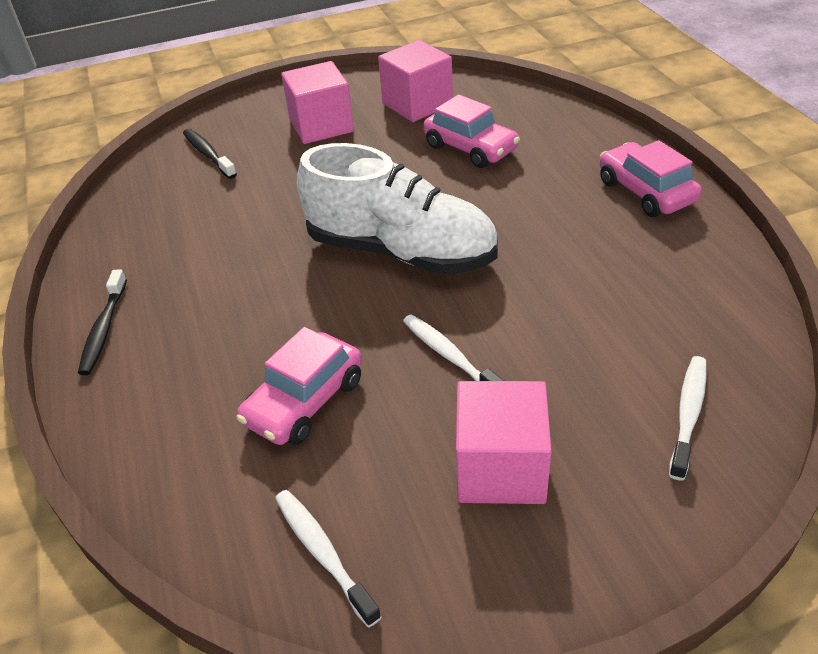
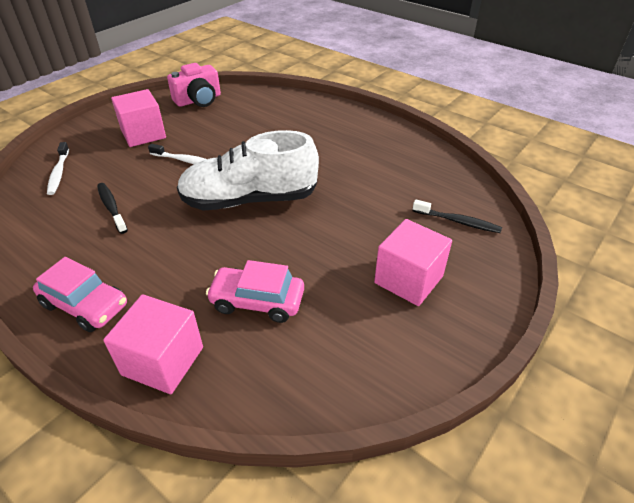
camera: 145 degrees right, 0 degrees up
black toothbrush [78,269,127,375] -> black toothbrush moved to [97,183,128,234]
pink car [236,327,362,445] -> none
white toothbrush [275,490,381,627] -> pink camera [167,63,221,107]
pink cube [378,40,453,122] -> pink cube moved to [103,294,203,394]

